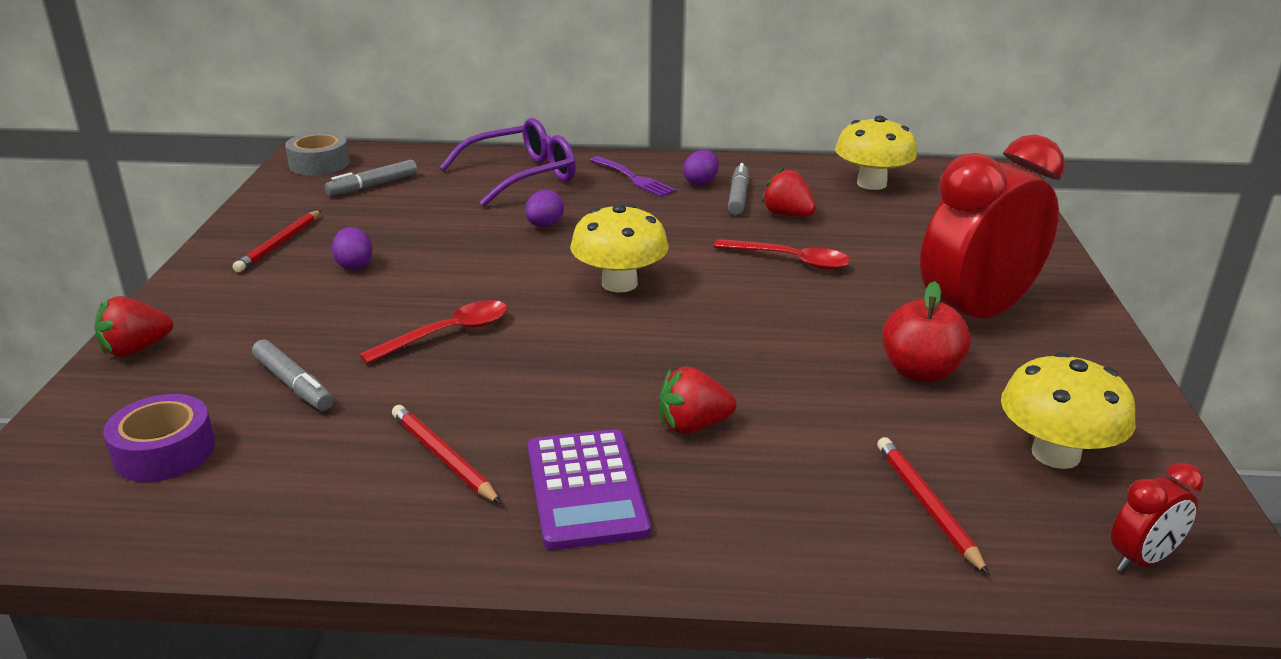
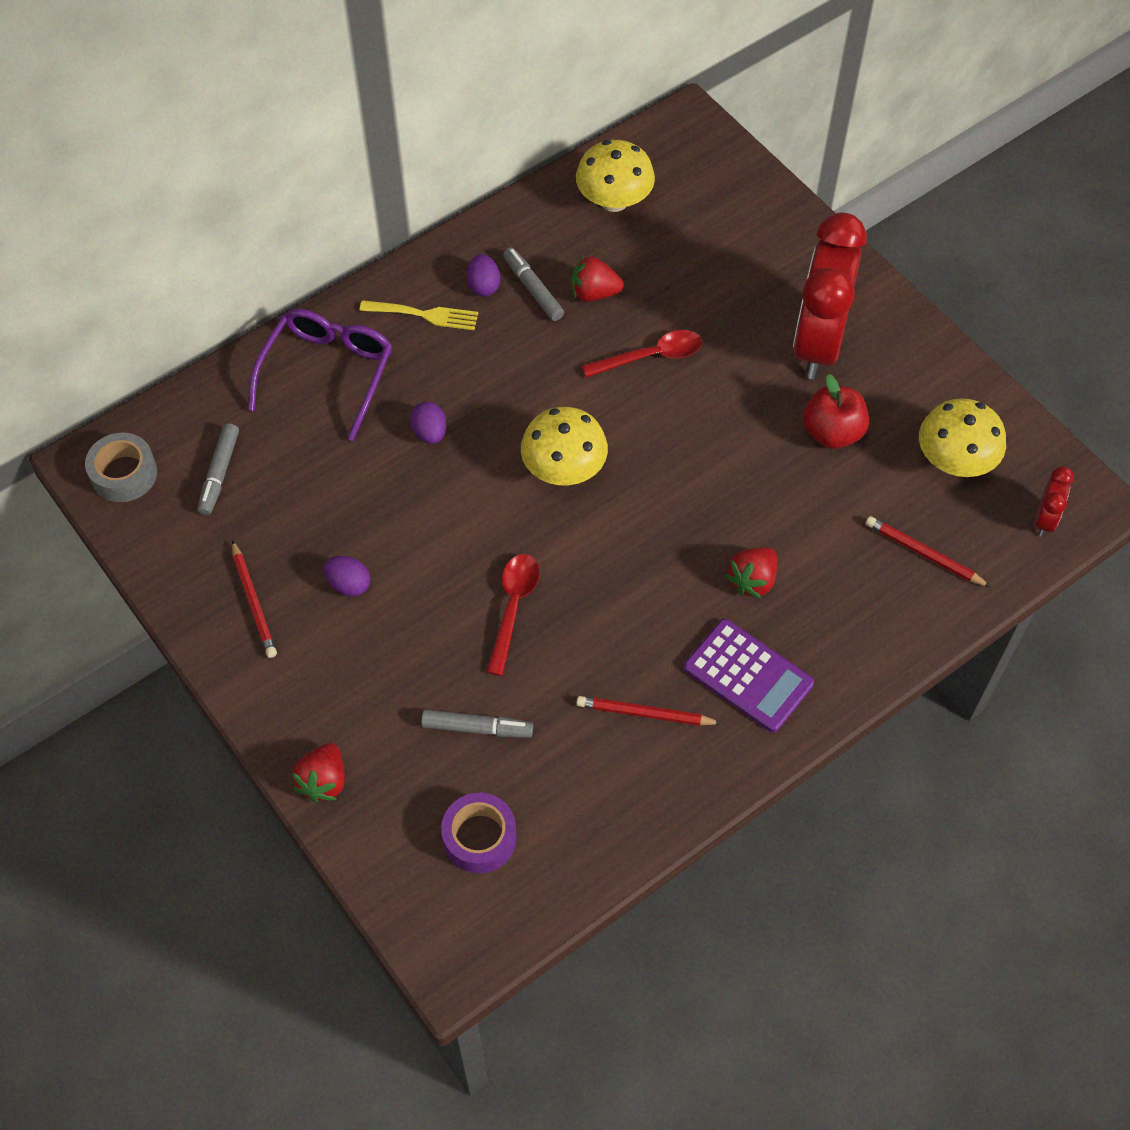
camera: 40 degrees left, 30 degrees up
purple fork [590,156,676,197] -> yellow fork [360,300,478,330]

